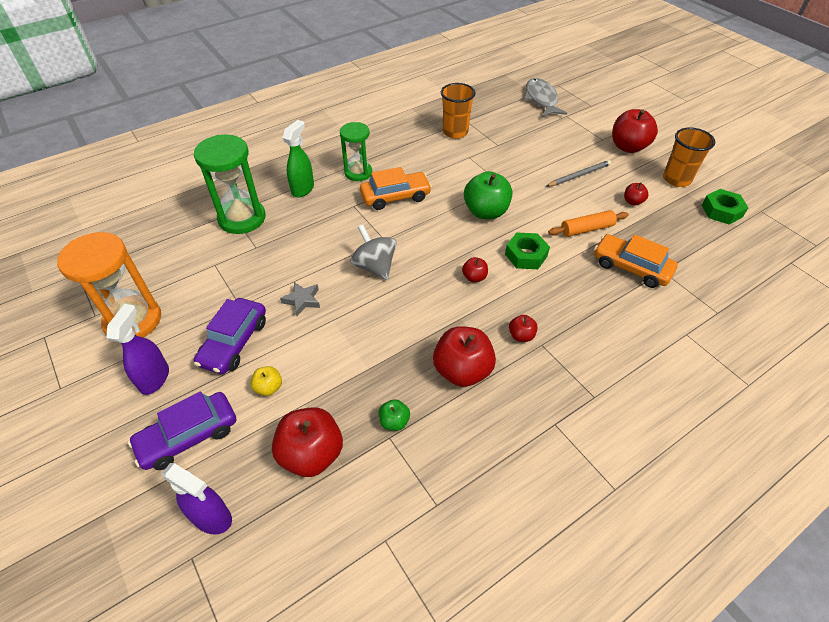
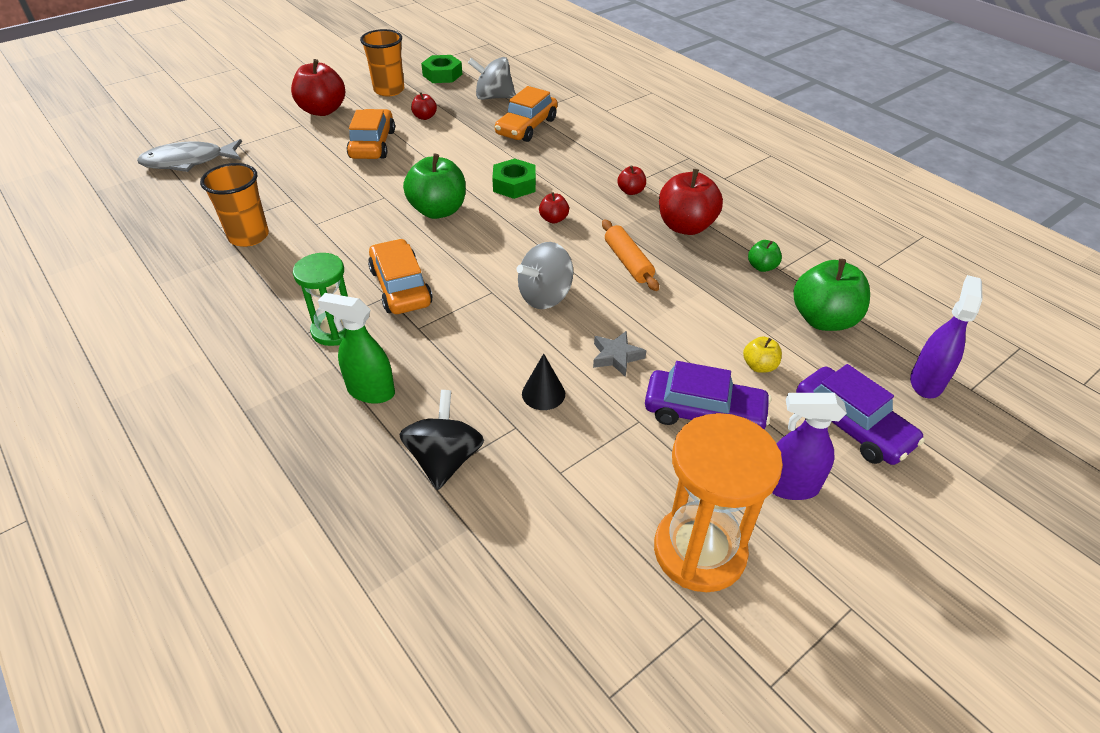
camera: 95 degrees left, 5 degrees down
green hourglass [194,135,266,234] -> black spinning top [399,390,484,490]
red apple [272,407,343,477] -> green apple [794,259,870,331]
grey pencil [547,160,611,187] -> orange car [347,109,395,159]
orange rolling pin [548,210,629,237] -> orange rolling pin moved to [602,220,659,291]
none -> grey spinning top [468,57,516,100]
none -> black cone [522,354,565,410]

